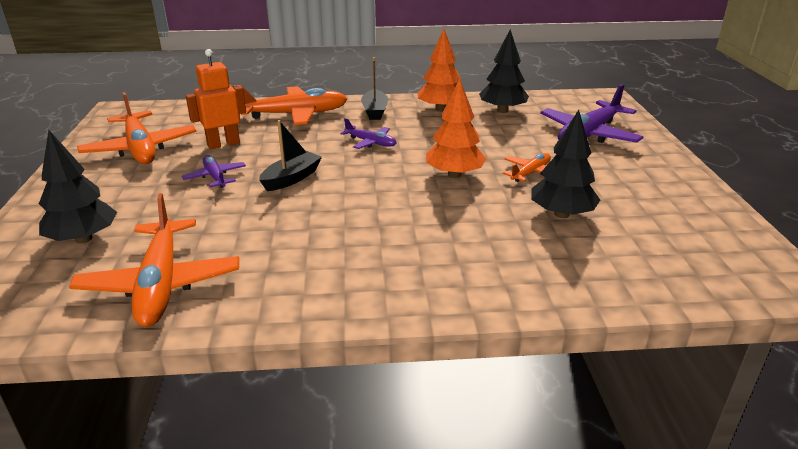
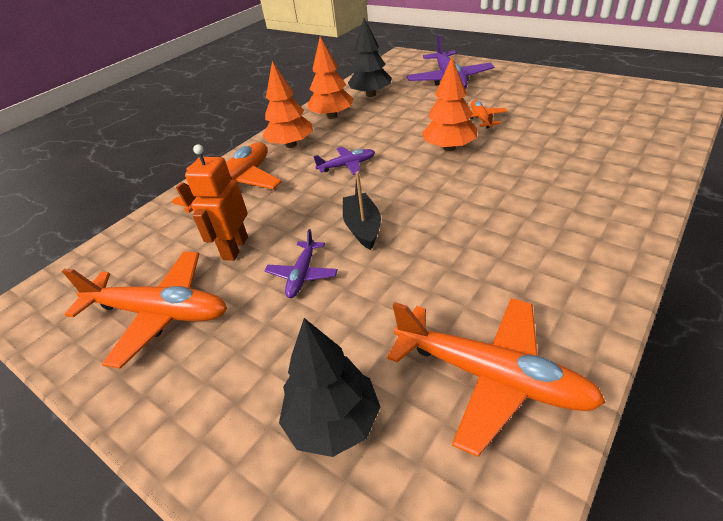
camera: 45 degrees left, 10 degrees up
purple plane [182,155,246,188] -> purple plane turned 90 degrees counterclockwise [265,229,338,298]
black boat [361,57,388,120] -> orange tree [262,61,313,148]
black tree [531,110,600,218] -> none

